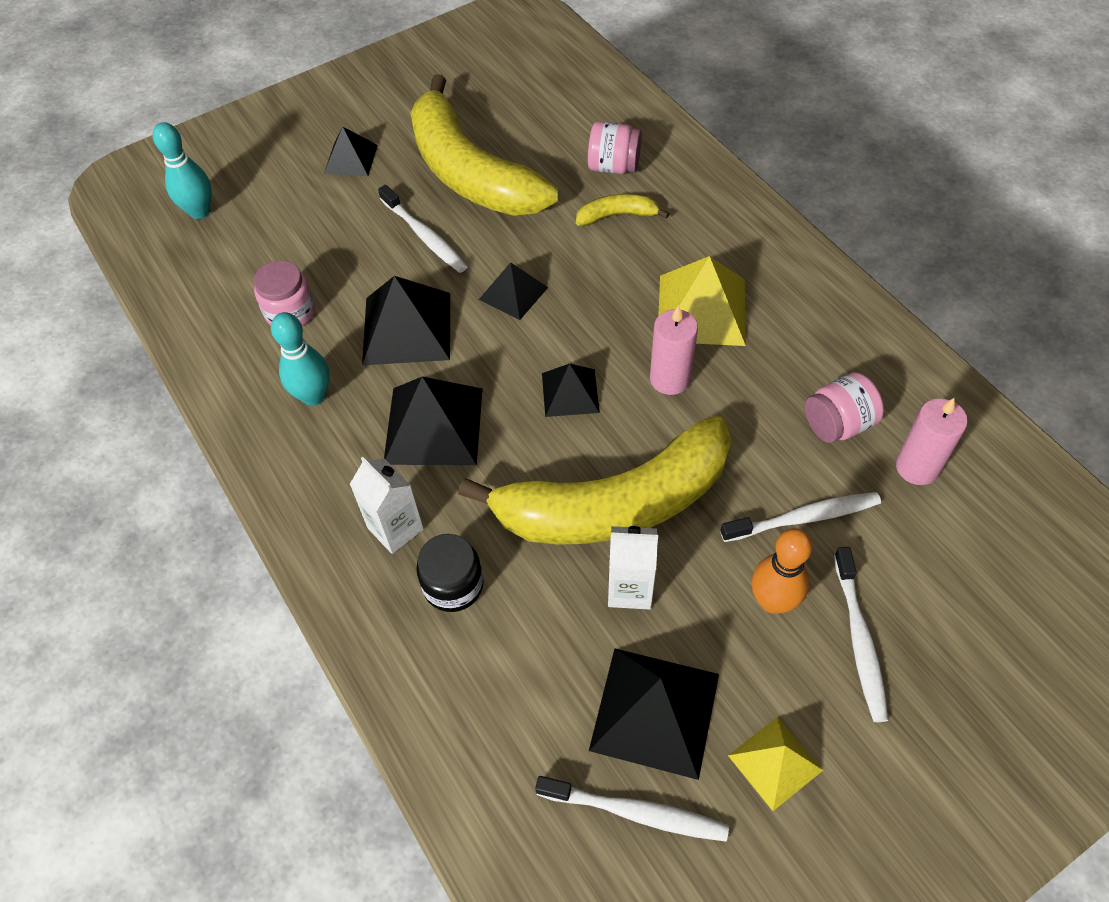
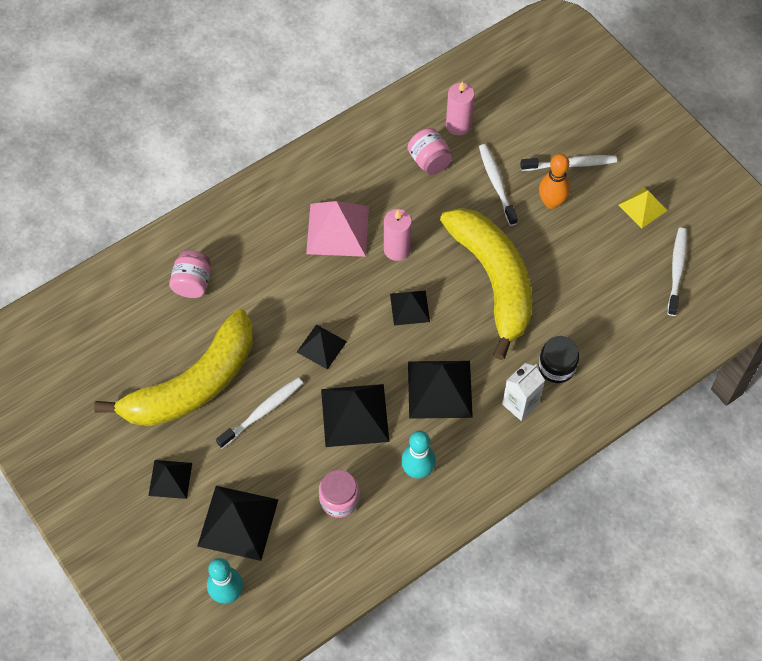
camera: 95 degrees left, 5 degrees up
yellow banana [576,194,669,226] -> none
black pyramid [589,648,719,780] -> black pyramid moved to [197,486,279,561]
white carton [608,526,658,610] -> none
yellow pyramid [658,256,746,346] -> pink pyramid [306,201,369,257]

